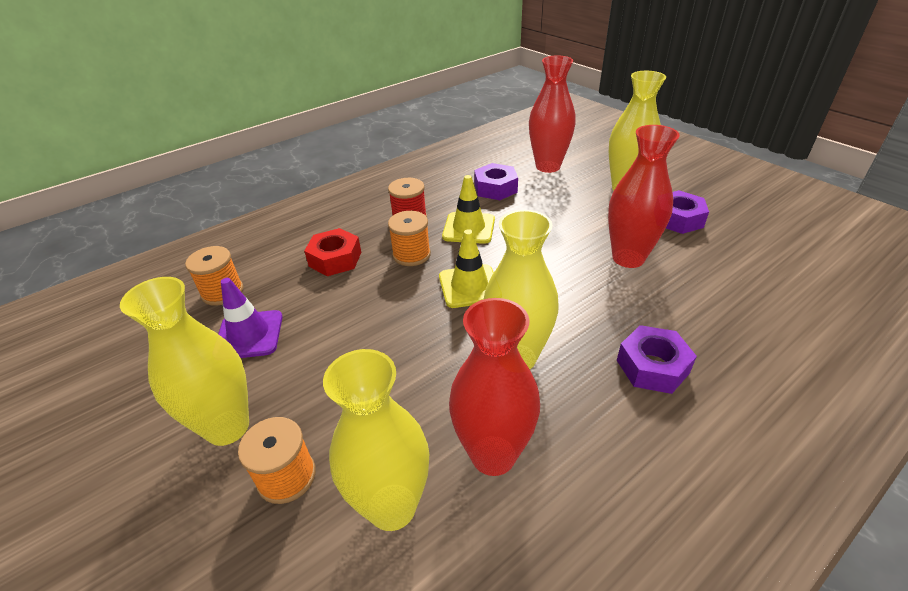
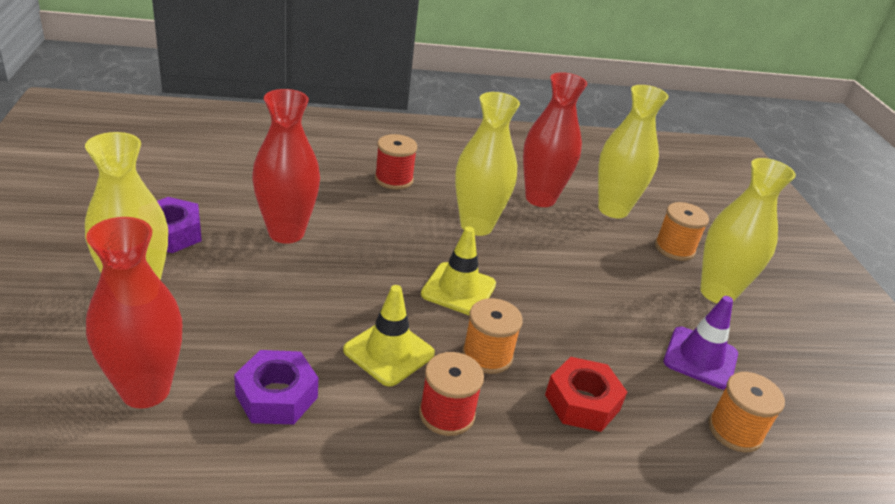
camera: 155 degrees left, 5 degrees down
purple nut [617,325,697,394] -> red spool [375,134,417,190]

